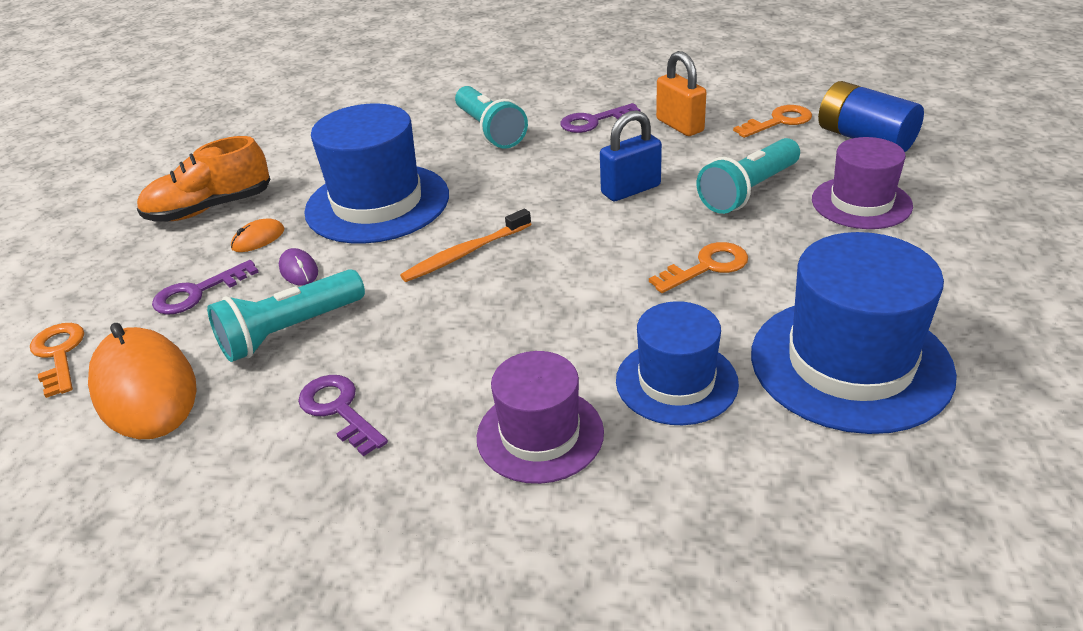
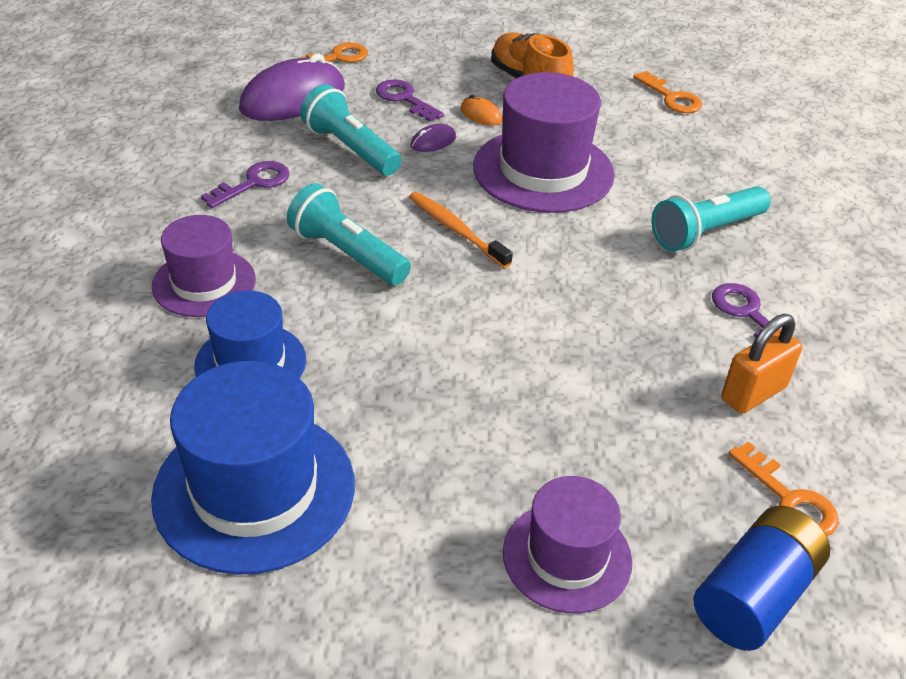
camera: 80 degrees right, 5 degrees up
orange mouse [88,323,197,439] -> purple mouse [239,54,345,121]
blue hat [304,103,449,243] -> purple hat [473,72,615,213]
blue padlock [600,110,662,201] -> none
orange key [649,242,748,293] -> orange key moved to [633,71,702,113]
turquoise flashlight [697,138,800,214] -> turquoise flashlight moved to [287,183,411,286]

